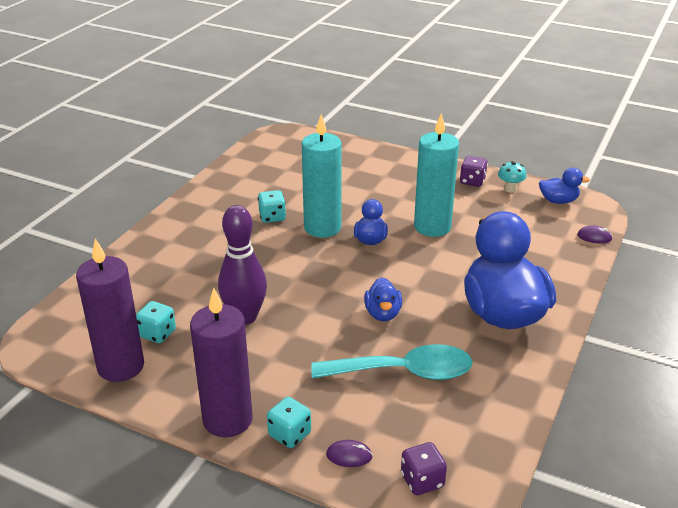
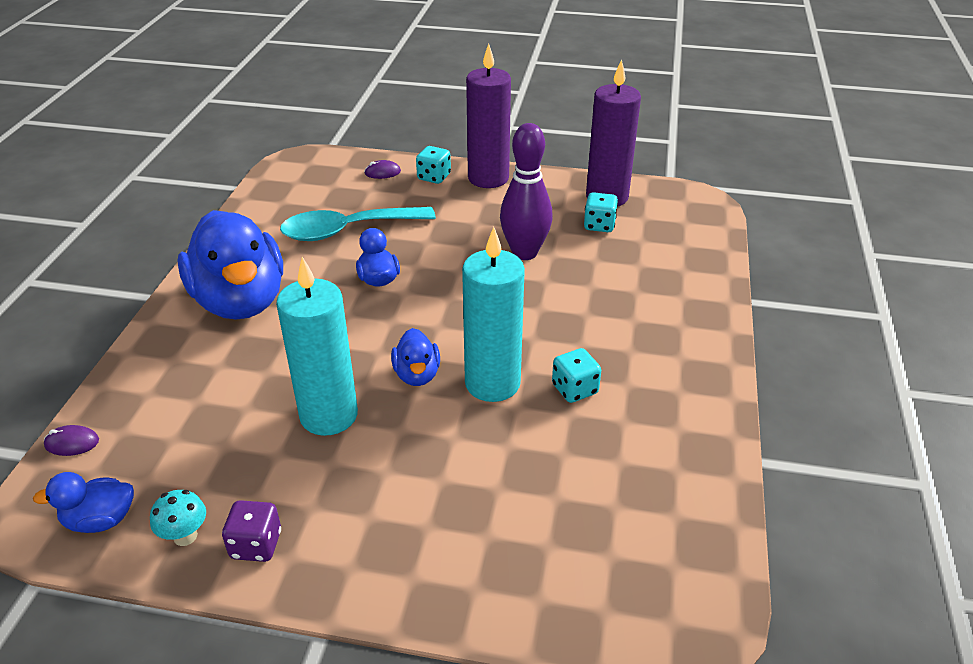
camera: 165 degrees right, 5 degrees up
purple dice [401,442,447,495] -> none

